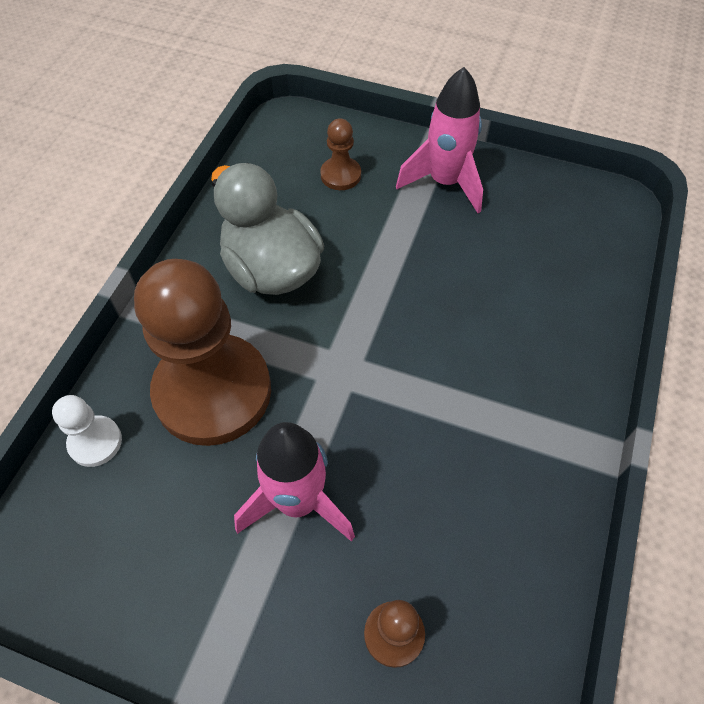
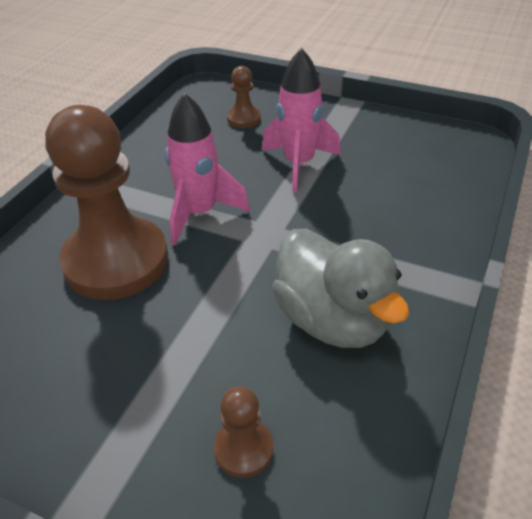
camera: 175 degrees left, 15 degrees down
white pawn [52,395,122,467] -> none
brown pawn [134,259,271,446] -> brown pawn moved to [45,105,168,300]
pink rocket [396,67,483,213] -> pink rocket moved to [165,93,250,245]

